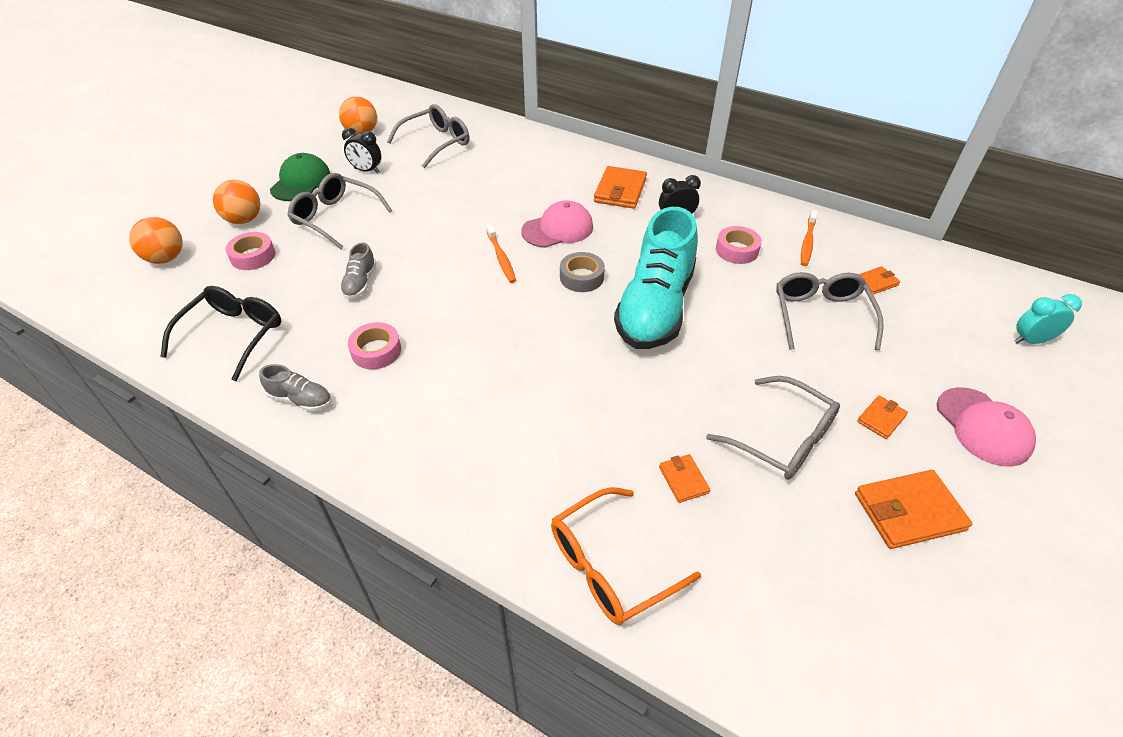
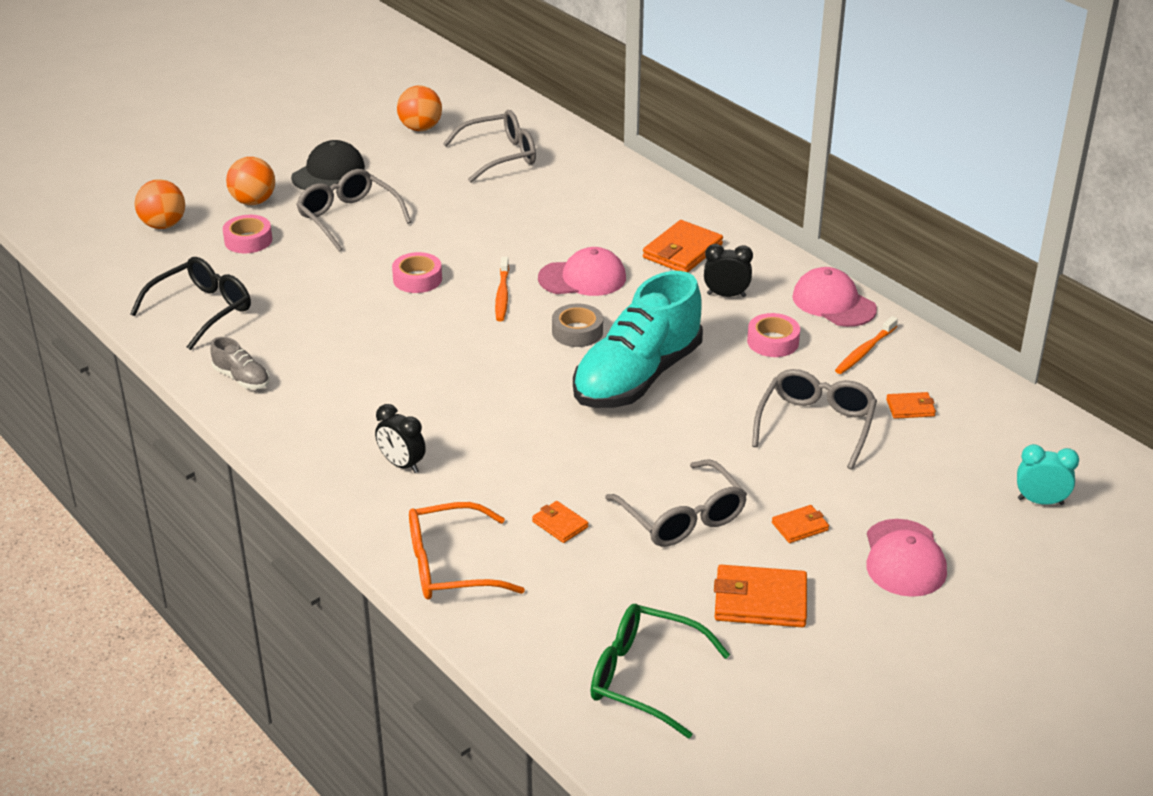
camera: 20 degrees right, 10 degrees down
green cap [270,153,331,201] -> black cap [291,140,365,190]
grey shoe [340,242,377,299] -> none
black clock [342,128,381,174] -> black clock moved to [375,404,426,473]
pink tape [348,322,401,369] -> pink tape moved to [392,252,442,293]
orange wallet [659,454,710,503] -> orange wallet turned 45 degrees counterclockwise [532,501,588,543]
none -> green glasses [590,604,730,739]
none -> pink cap [792,267,877,327]

